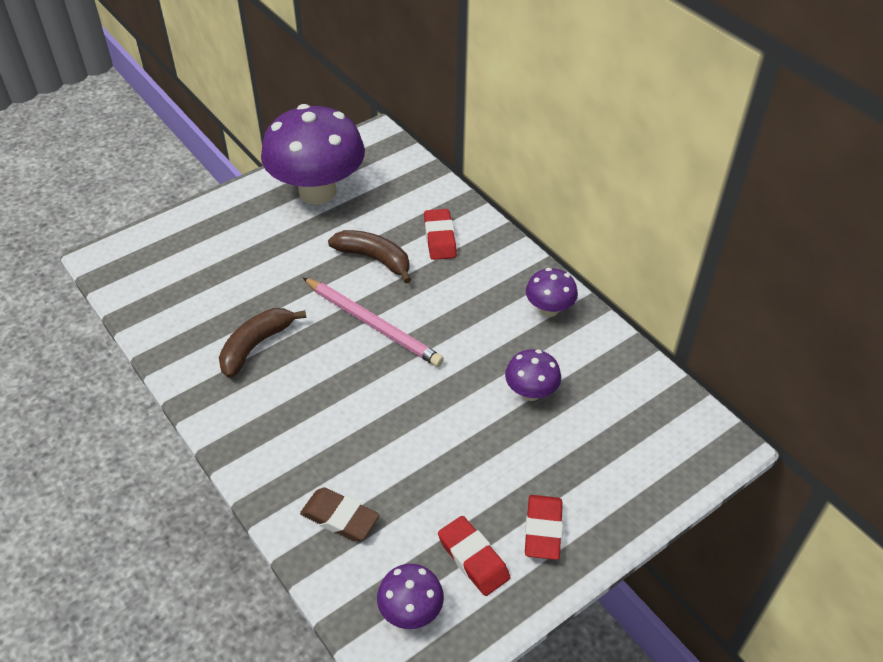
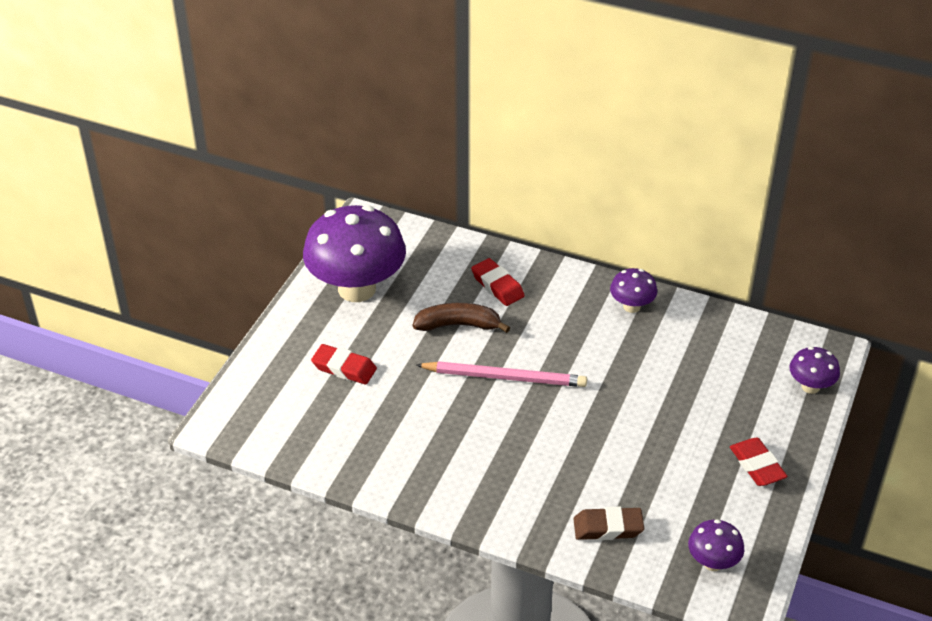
camera: 30 degrees left, 5 degrees down
brown banana [219,308,306,378] -> none
red eraser [438,516,510,596] -> red eraser moved to [311,344,377,385]
purple mushroom [505,349,561,401] -> purple mushroom moved to [789,347,840,394]

